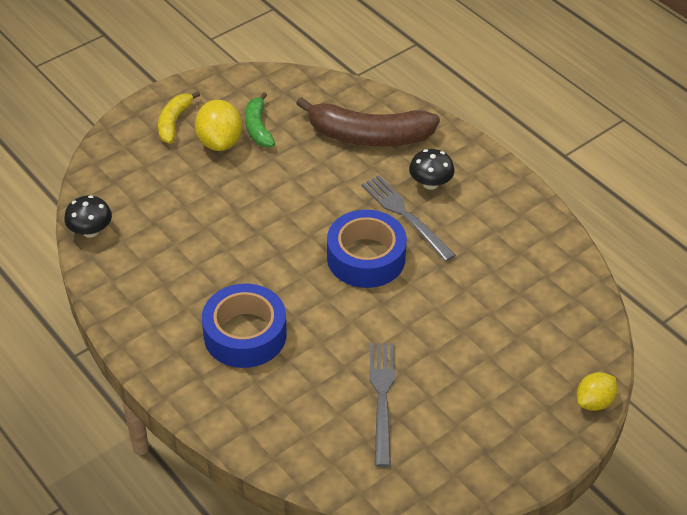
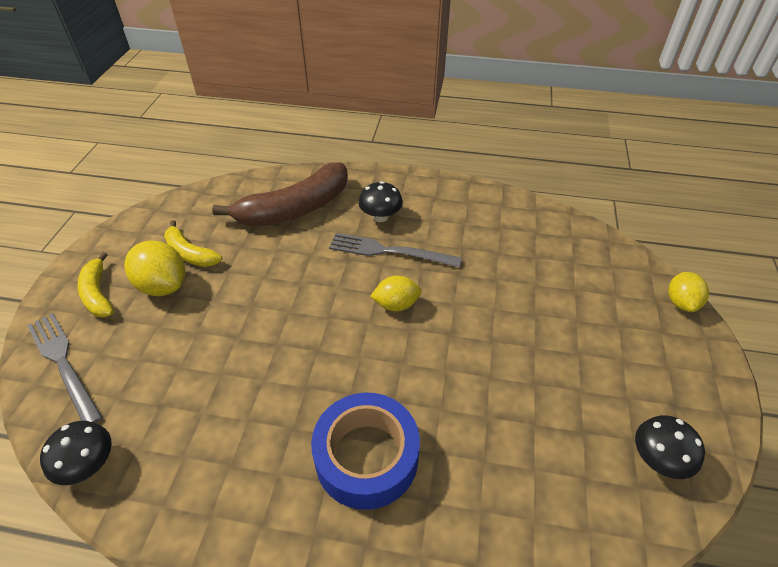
camera: 40 degrees left, 0 degrees up
green banana [245,92,275,147] -> yellow banana [164,220,222,267]
blue tape [327,210,407,288] -> yellow lemon [370,276,421,311]
grey fork [370,343,395,467] -> grey fork moved to [27,313,103,423]
none -> black mushroom [635,415,705,479]

